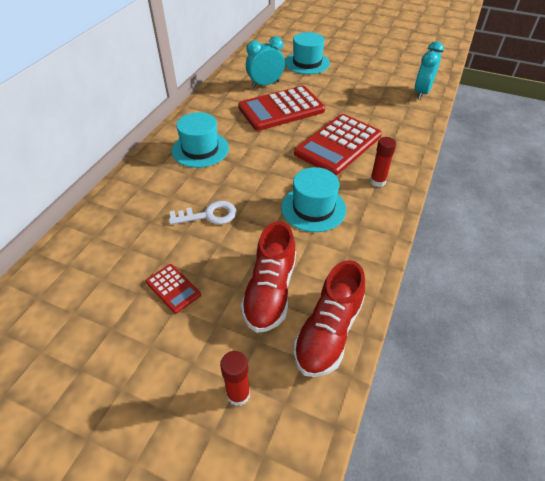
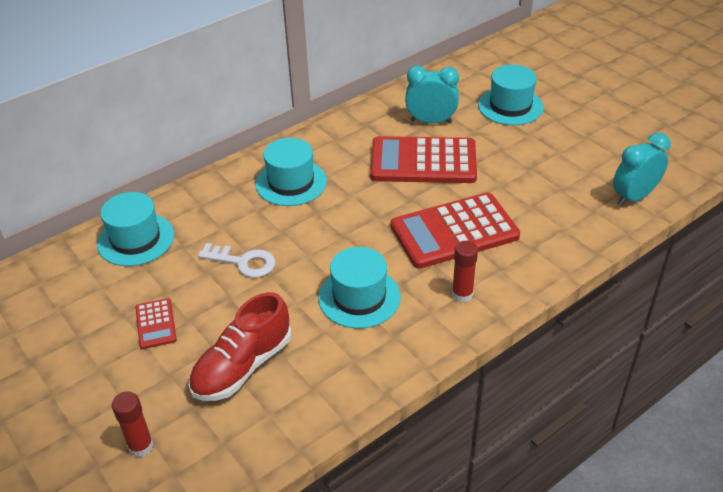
camera: 30 degrees right, 5 degrees down
red shoe [293,260,365,377] -> none
none -> turquoise hat [97,192,174,266]

